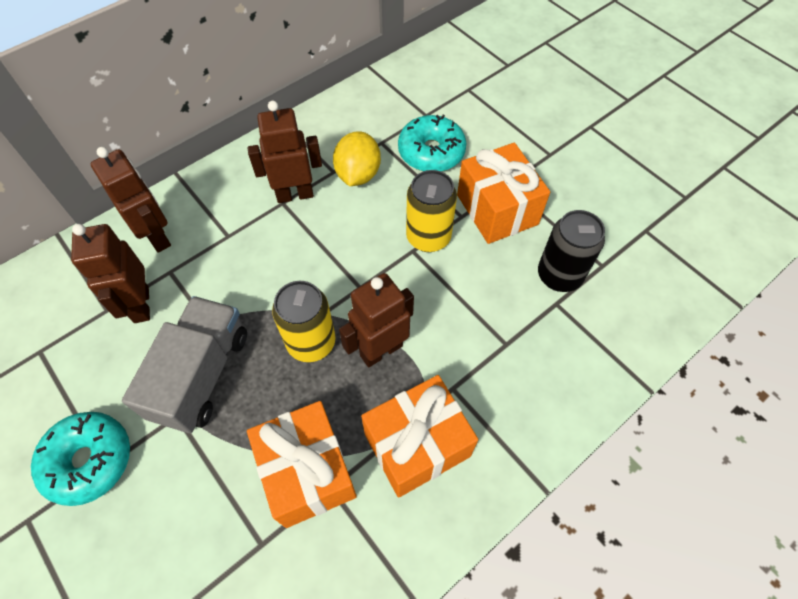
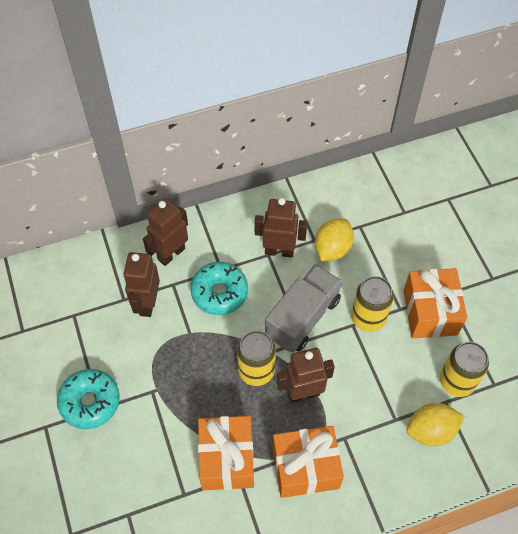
camera: 20 degrees right, 0 degrees up
brown robot [91,147,171,253] -> brown robot turned 120 degrees counterclockwise [143,199,188,266]
grey truck [122,296,247,433] -> grey truck moved to [265,264,343,353]
turquoise donut [398,115,466,171] -> turquoise donut moved to [190,262,248,315]
black can [538,210,605,292] -> yellow can [440,342,489,397]
none -> yellow lemon [407,403,464,446]

